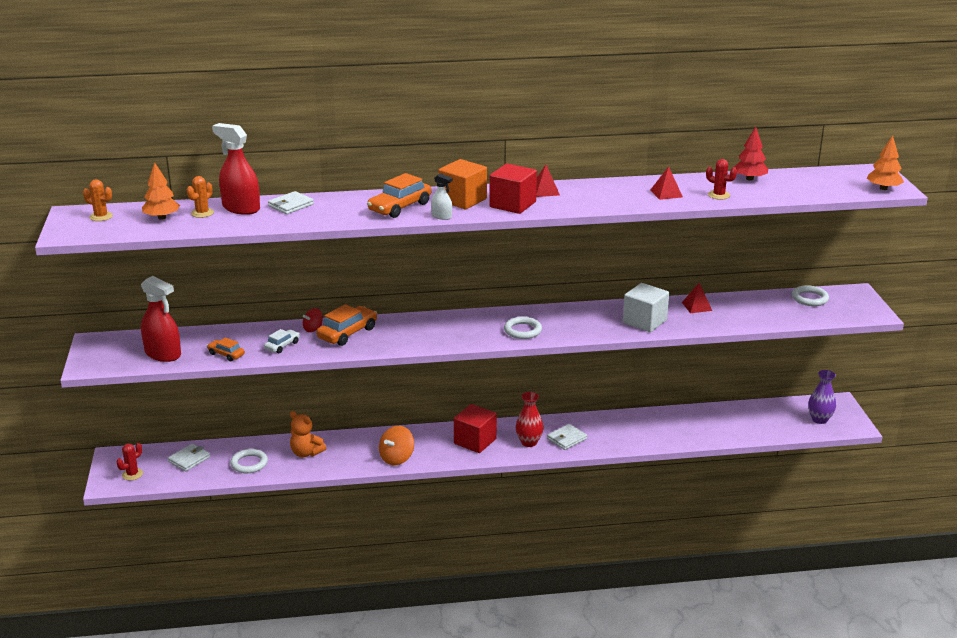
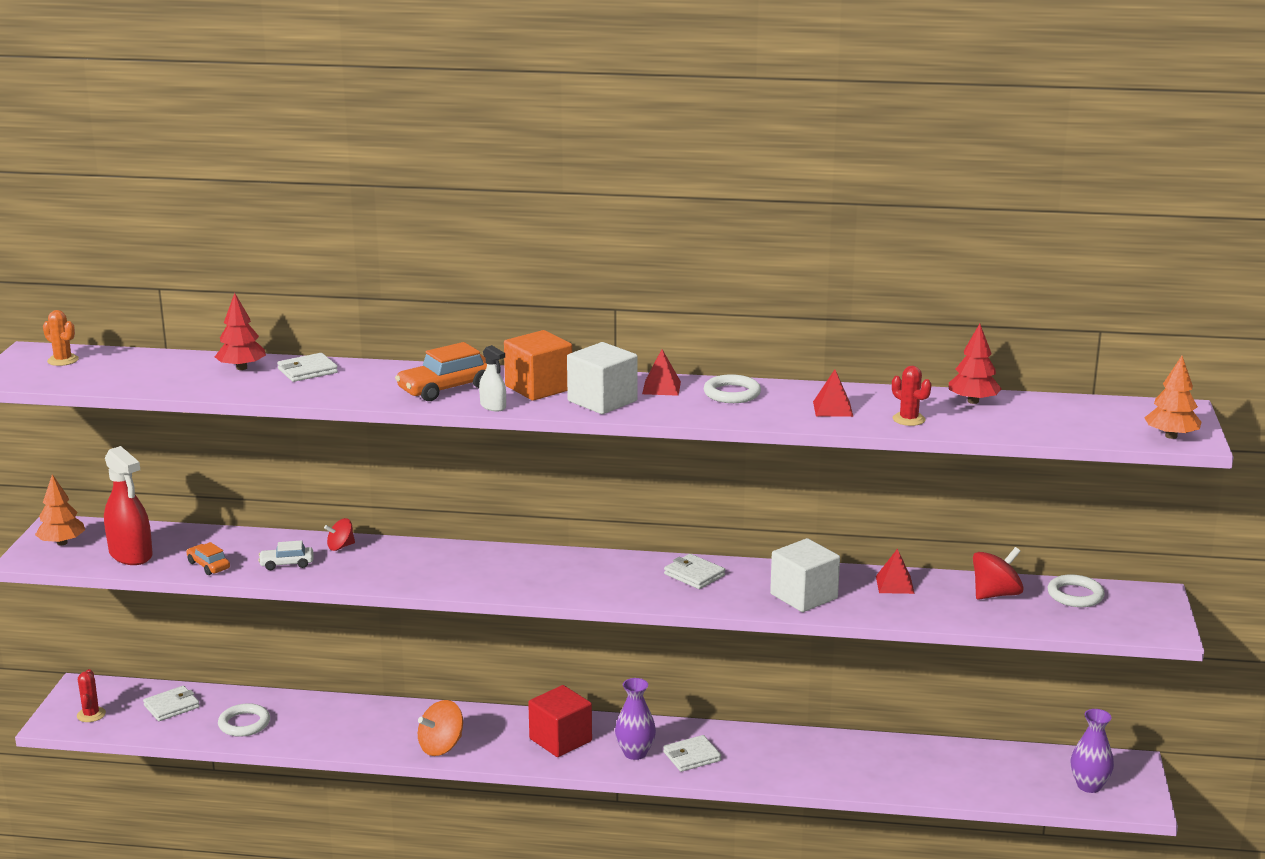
camera: 15 degrees right, 5 degrees down
red cactus [116,443,143,480] -> red cactus turned 60 degrees counterclockwise [77,669,106,722]
orange tree [142,162,180,220] -> orange tree moved to [35,474,85,546]
orange cactus [187,176,214,218] -> none
red spray bottle [212,123,260,215] -> red tree [215,293,266,370]
white car [264,329,300,353] -> white car turned 150 degrees counterclockwise [258,540,313,570]
orange teddy bear [290,411,326,457] -> none
orange car [316,304,377,346] -> none
red cube [489,163,537,214] -> white cube [567,342,638,414]
white ring [504,317,542,339] -> white ring moved to [704,374,761,403]
red vase [516,392,543,447] -> purple vase [615,678,656,760]
none -> white wallet [664,554,725,589]
none -> red spinning top [973,547,1024,600]

